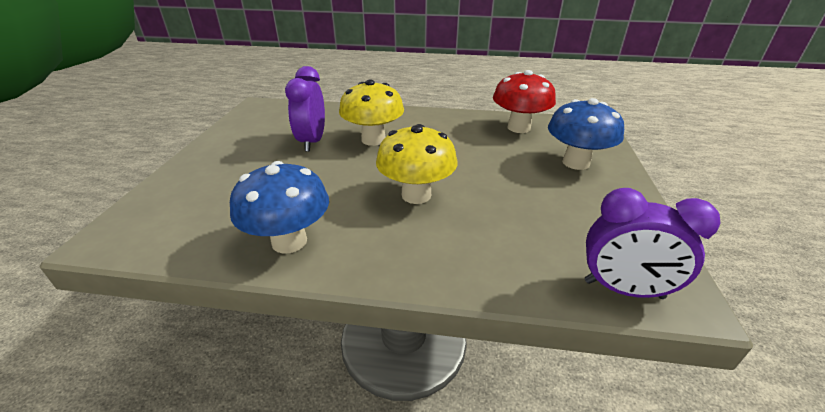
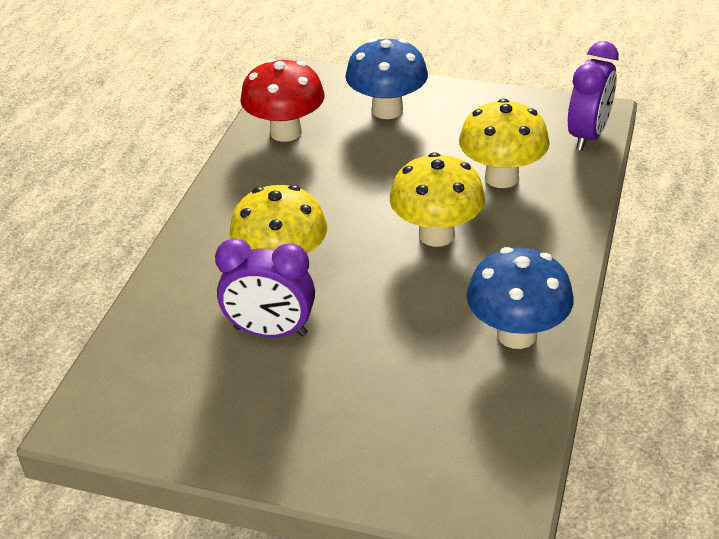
camera: 80 degrees left, 5 degrees up
none -> yellow mushroom [459,98,550,188]

